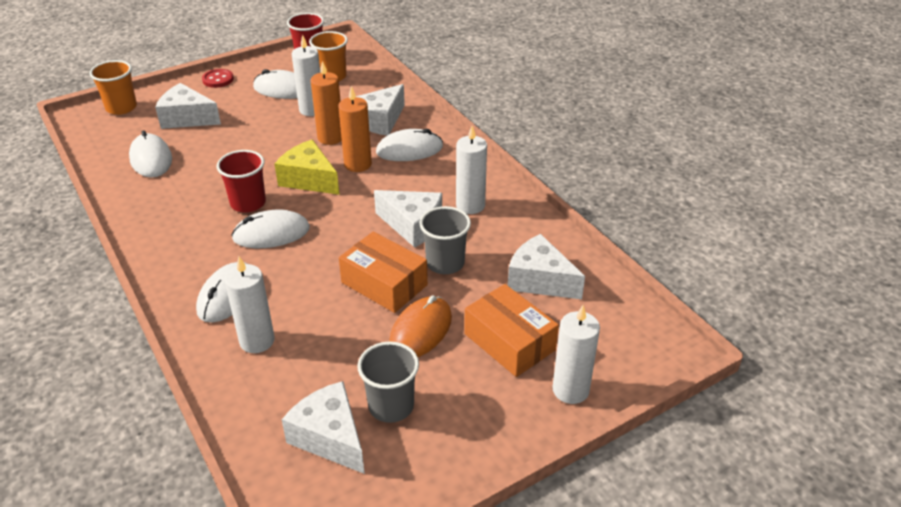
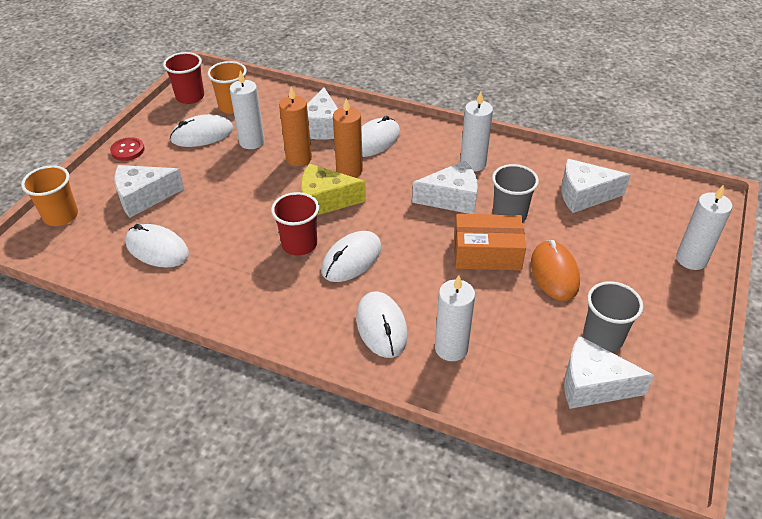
camera: 35 degrees left, 5 degrees up
orange box [464,284,559,377] -> none

